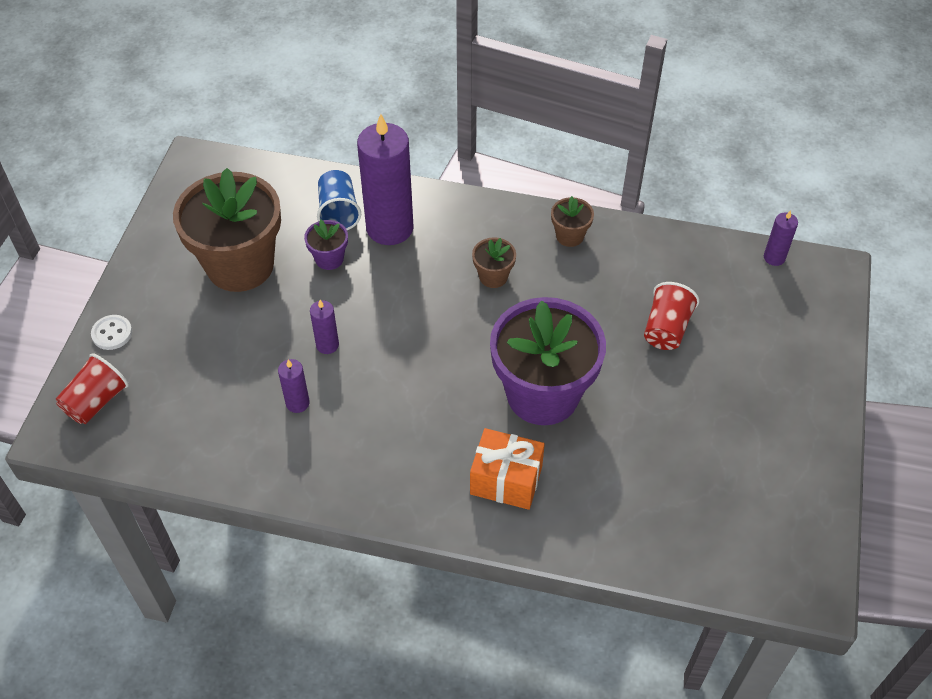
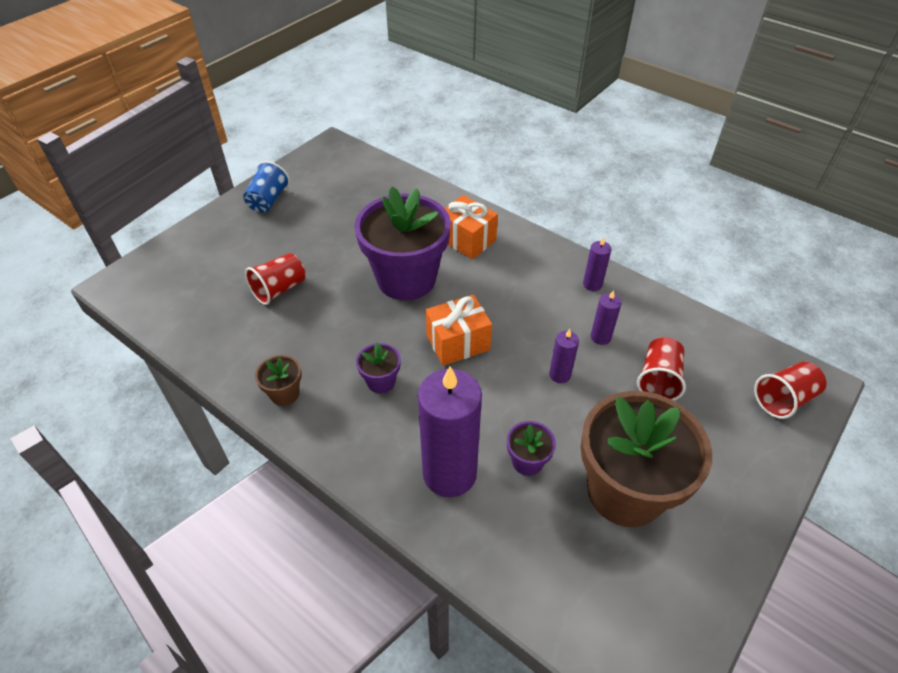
camera: 155 degrees left, 5 degrees down
white button [91,315,132,350] -> none
blue cup [317,170,361,230] -> blue cup moved to [243,161,290,213]
brown flower pot [472,237,516,288] -> purple flower pot [356,343,401,393]
purple candle [764,210,798,266] -> purple candle moved to [583,237,611,291]
none -> orange gift [426,295,492,366]
none -> red cup [637,337,686,401]

